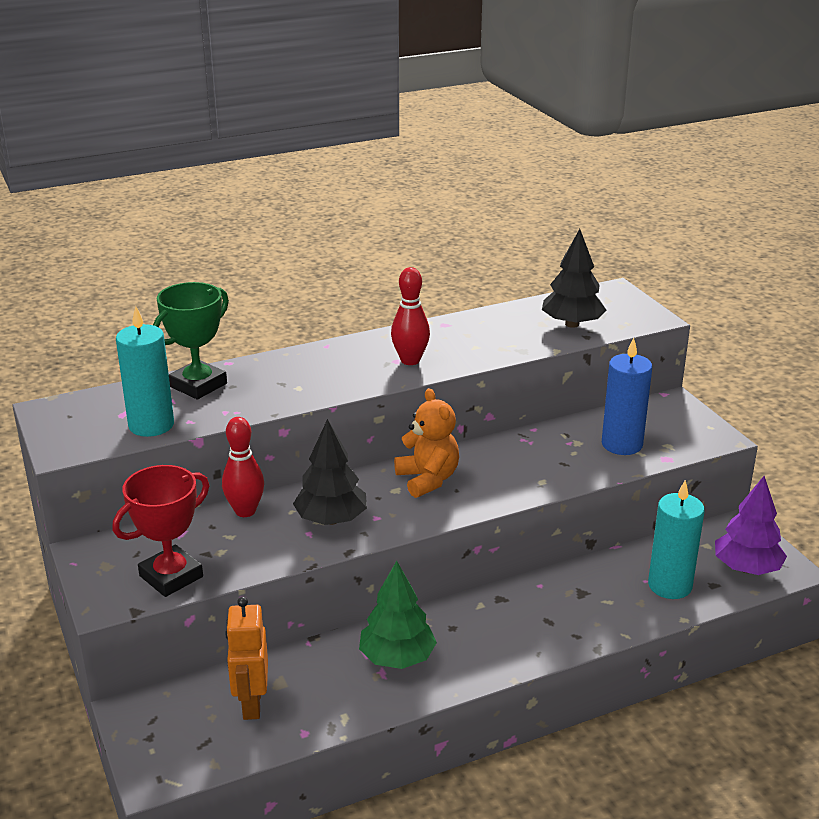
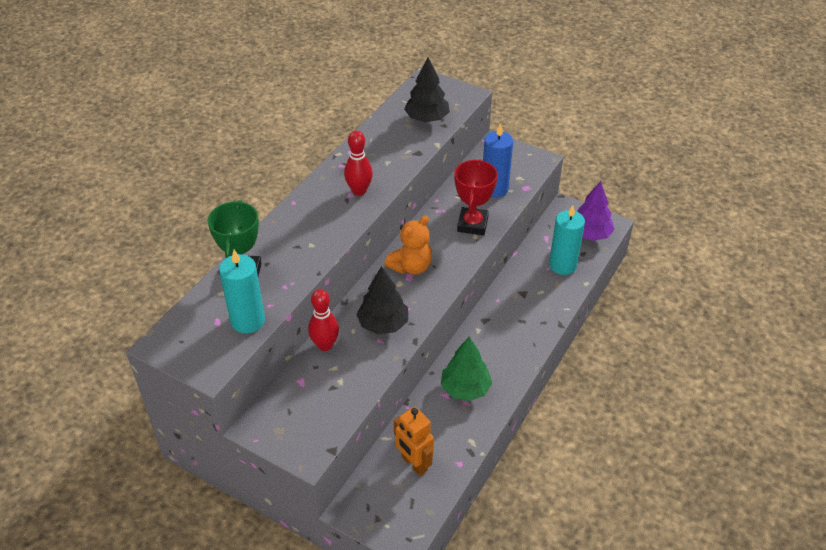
camera: 35 degrees left, 15 degrees up
red trophy [112,465,209,597] -> red trophy moved to [454,159,498,235]
orange teddy bear [394,388,459,498] -> orange teddy bear turned 105 degrees clockwise [384,215,432,275]

